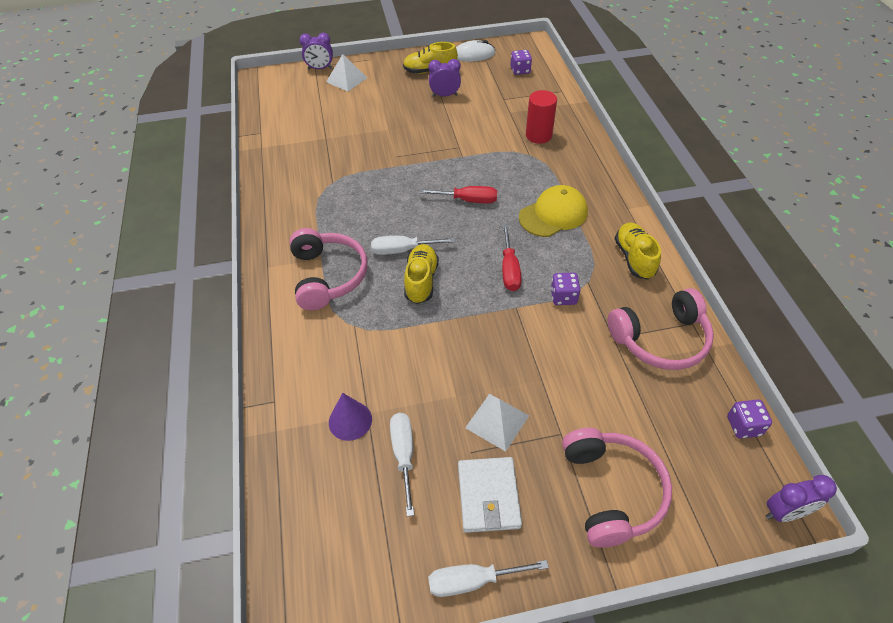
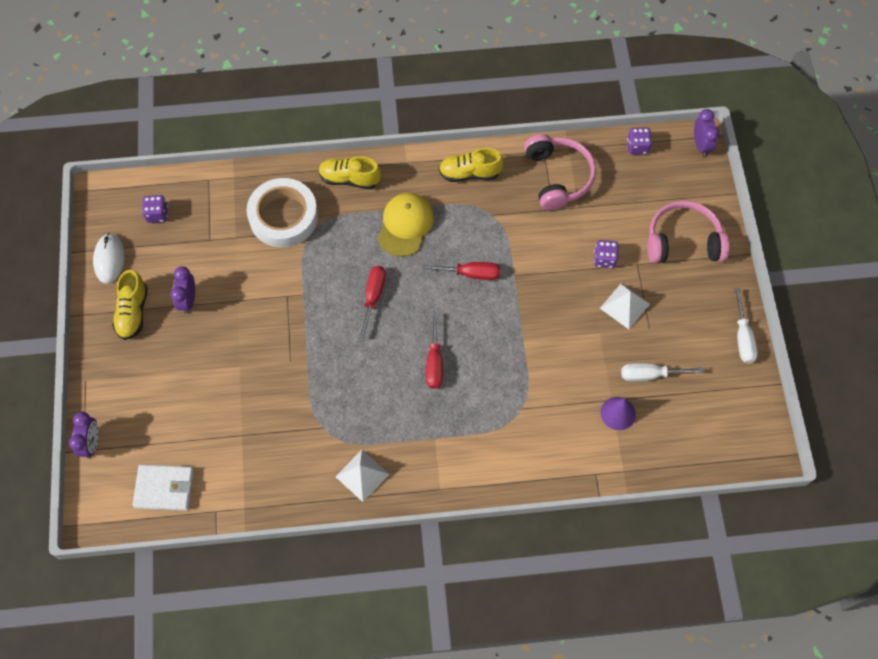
camera: 85 degrees left, 15 degrees up
pink headphones [290,228,368,310] -> none
white pyramid [326,54,367,92] -> white pyramid moved to [335,450,390,502]
white screwdriver [371,236,455,255] -> red screwdriver [426,312,443,389]
yellow shoe [404,244,439,304] -> yellow shoe moved to [319,156,381,189]
white wallet [458,457,522,533] -> white wallet moved to [133,465,194,511]
yellow cap [519,185,588,237] -> yellow cap turned 45 degrees clockwise [378,193,434,257]
red cylinder [526,90,557,144] -> white tape [246,178,318,247]
purple dice [551,273,581,305] -> purple dice moved to [594,240,619,268]

